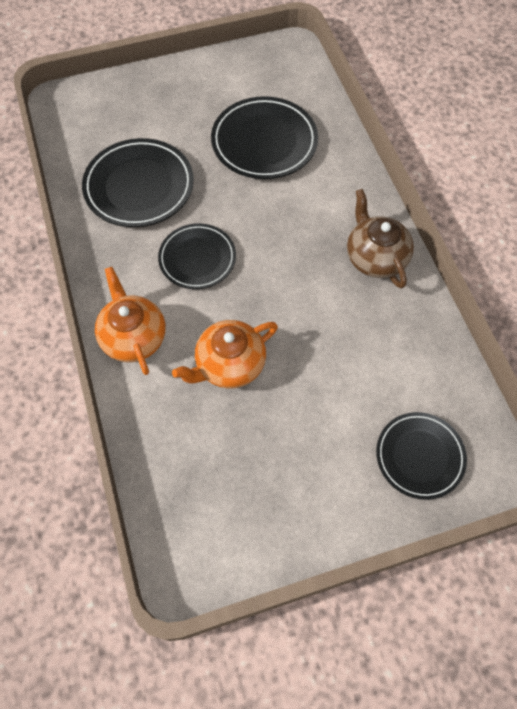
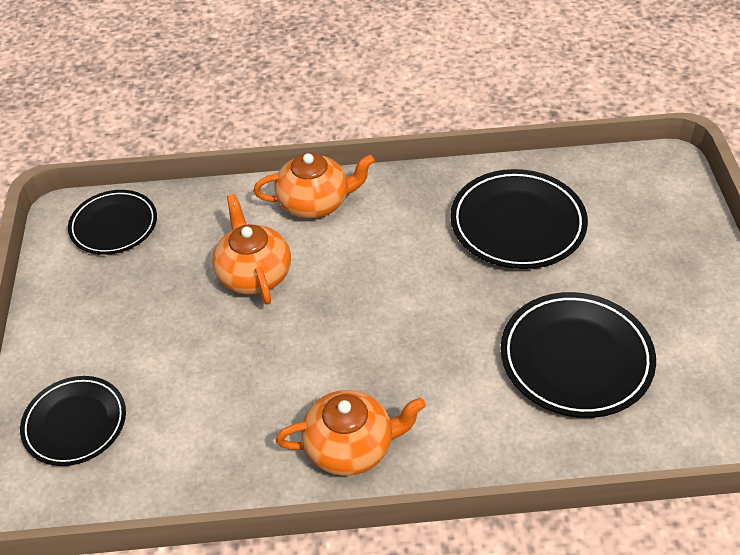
camera: 105 degrees right, 15 degrees down
black plate [158,223,236,289] -> black plate moved to [68,190,157,255]
brown teapot [347,189,414,289] -> orange teapot [276,390,426,476]

